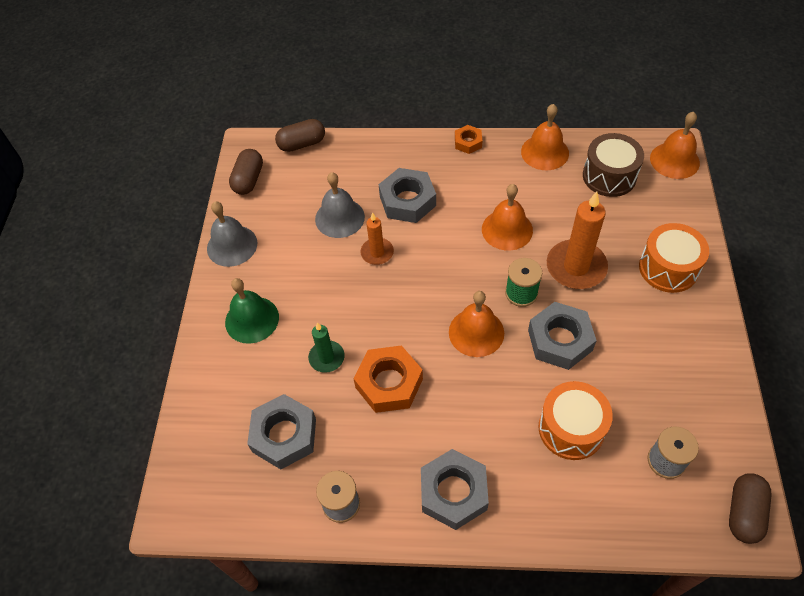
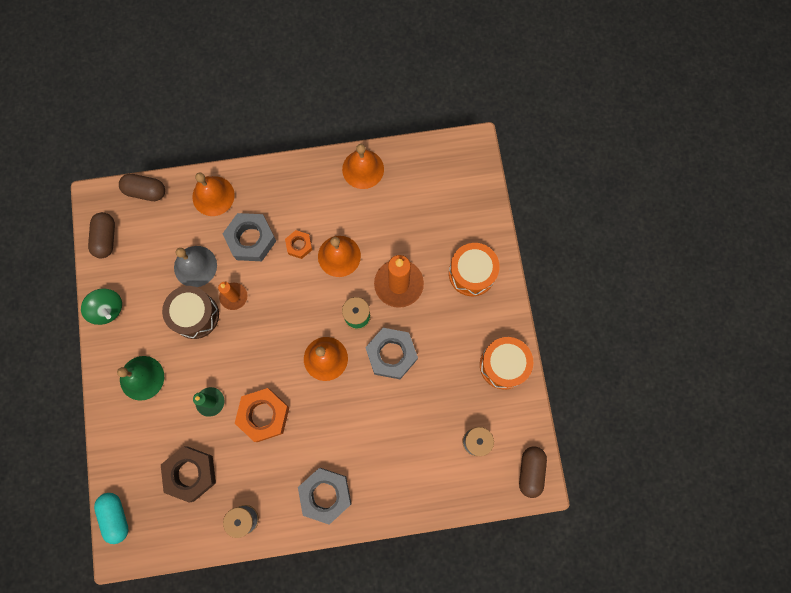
camera: 15 degrees left, 20 degrees up
grey bell [207,201,257,267] -> green spinning top [81,289,122,325]
grey nut [247,394,316,469] -> brown nut [161,446,216,503]
brown capsule [275,119,325,152] -> brown capsule turned 45 degrees clockwise [119,174,165,201]
orange nut [455,125,482,154] -> orange nut moved to [285,230,312,259]
orange drum [538,381,613,460] -> orange drum moved to [480,337,533,390]
brown drum [583,133,644,197] -> brown drum moved to [162,286,219,339]
orange bell [650,112,700,179] -> orange bell moved to [192,172,235,216]
none -> turquoise capsule [94,493,128,544]

